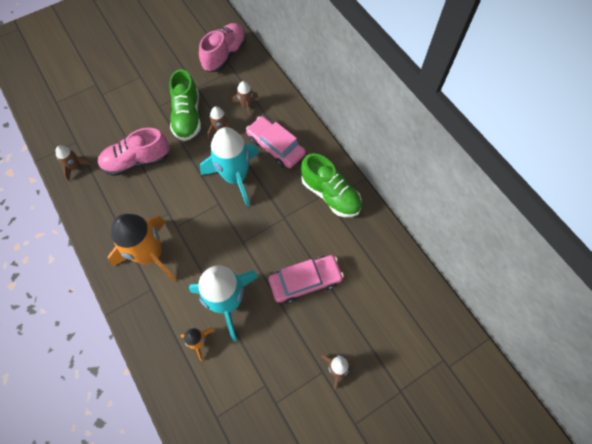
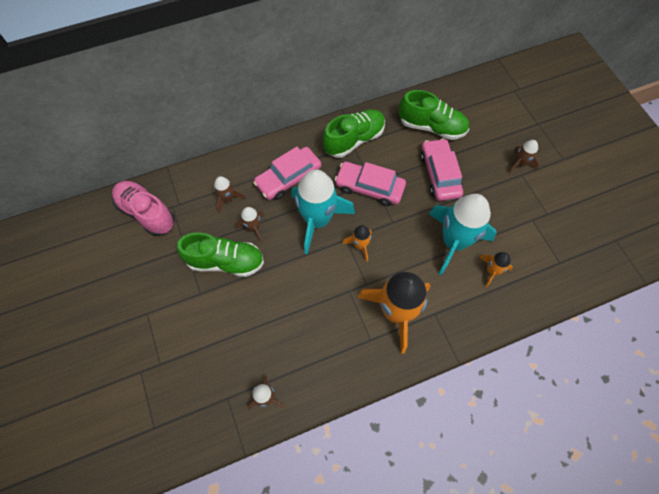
camera: 80 degrees left, 0 degrees up
pink shoe [98,128,170,176] -> none
none -> pink car [335,162,406,206]
none -> orange rocket [342,225,372,262]
none -> green shoe [399,90,469,140]

